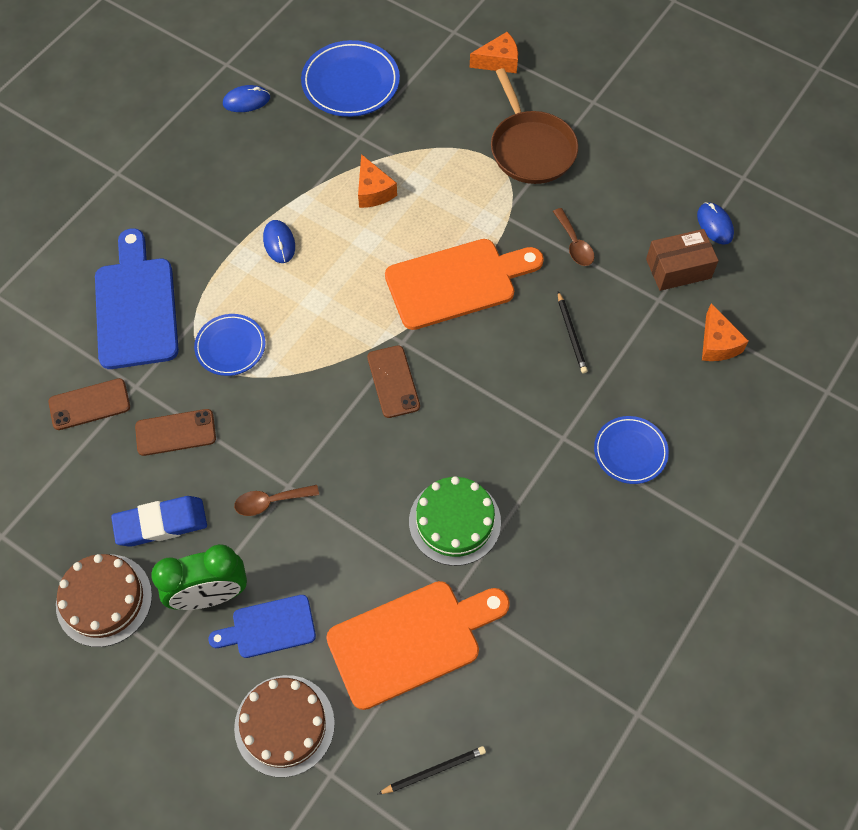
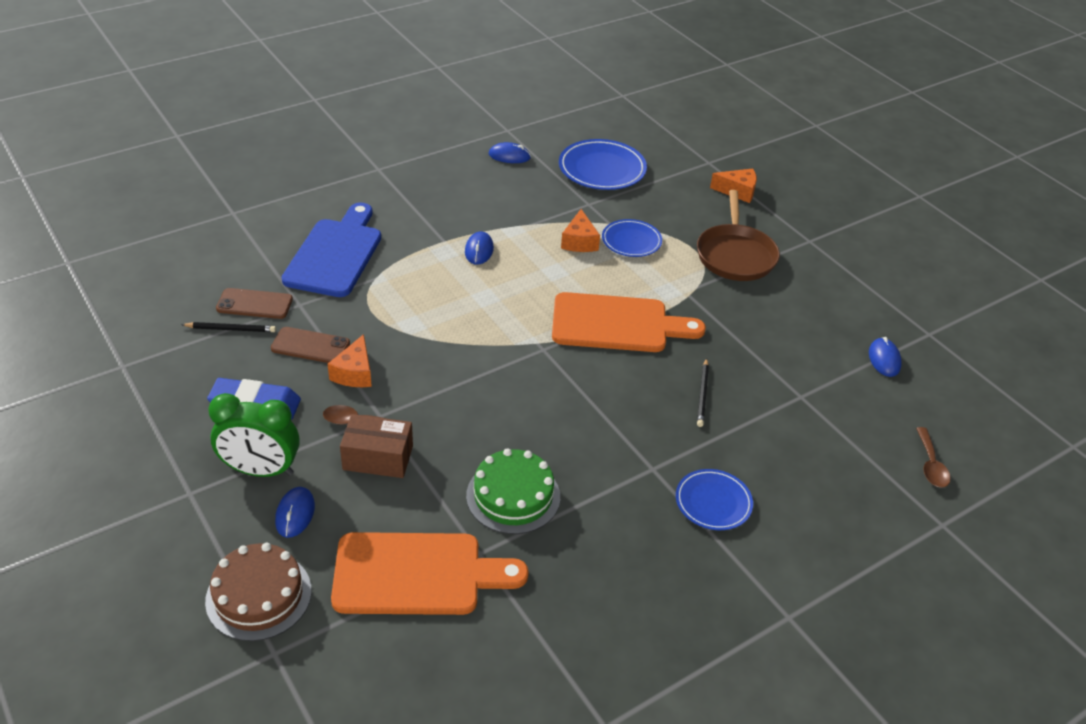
camera: 20 degrees right, 20 degrees down
brown cake [56,554,152,647] -> none
blue plate [194,314,265,376] -> blue plate moved to [602,219,662,257]
blue cutting board [208,595,316,658] -> blue mouse [275,487,315,538]
brown phone [367,345,420,418] -> none
black pencil [378,746,486,794] -> black pencil moved to [181,322,276,332]
brown spoon [553,208,594,266] -> brown spoon moved to [916,427,951,488]
brown box [646,229,719,291] -> brown box moved to [340,414,413,478]
orange cheese [702,303,749,361] -> orange cheese moved to [327,334,372,387]

